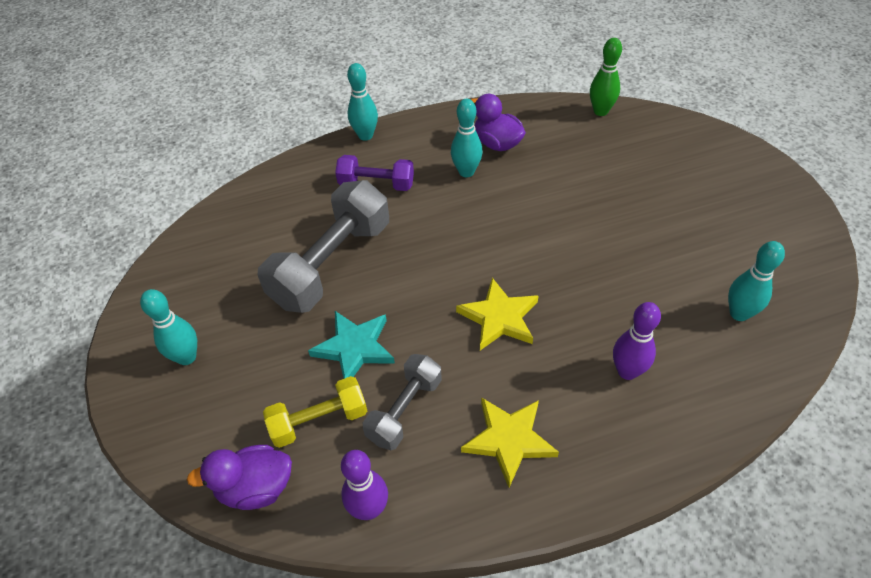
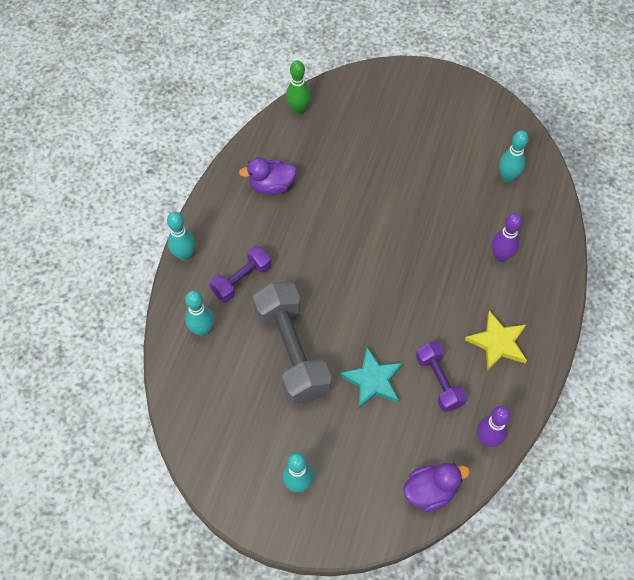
camera: 55 degrees left, 10 degrees up
purple duck [187,445,292,510] -> purple duck turned 135 degrees counterclockwise [403,463,470,512]
yellow dumbbell [263,376,367,448] -> none
grey dumbbell [363,354,442,450] -> purple dumbbell [416,342,467,412]
turquoise bowling pin [451,99,483,177] -> turquoise bowling pin moved to [185,290,214,336]
yellow star [456,278,539,350] -> none

